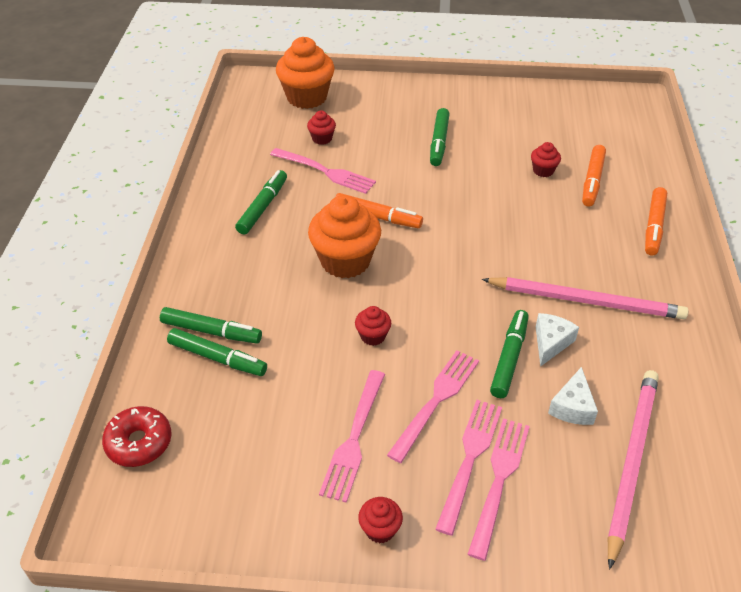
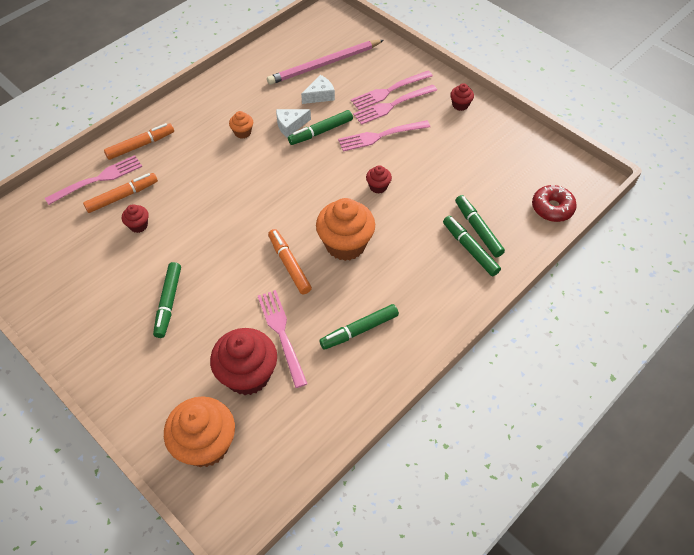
camera: 140 degrees left, 10 degrees up
red cupcake [307,111,336,145] -> red cupcake [210,328,277,395], size x2.14
pink fork [319,370,385,503] -> pink fork moved to [45,155,142,205]
green marker [430,108,450,166] -> green marker turned 135 degrees clockwise [153,262,181,338]
pink pencil [481,277,689,319] -> orange cupcake [229,111,253,139]

